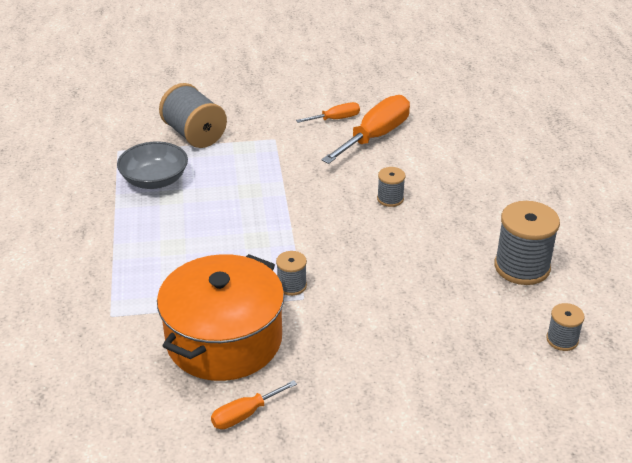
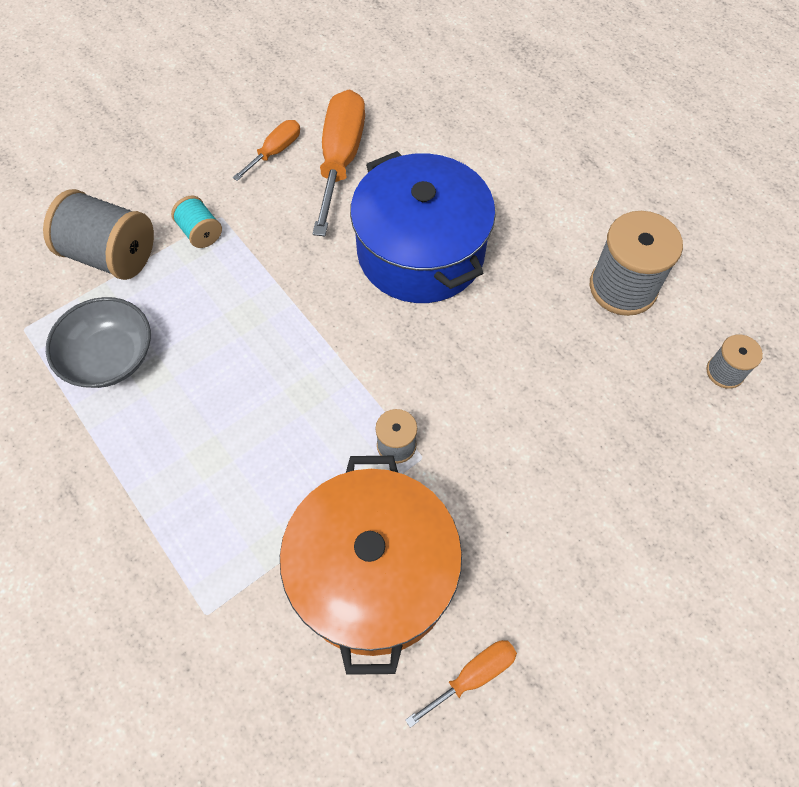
camera: 30 degrees left, 25 degrees up
orange screwdriver [211,380,297,429] -> orange screwdriver turned 150 degrees counterclockwise [405,640,517,728]
grey spool [377,167,406,207] -> blue pot [350,151,496,303]
none -> turquoise spool [171,195,222,248]

